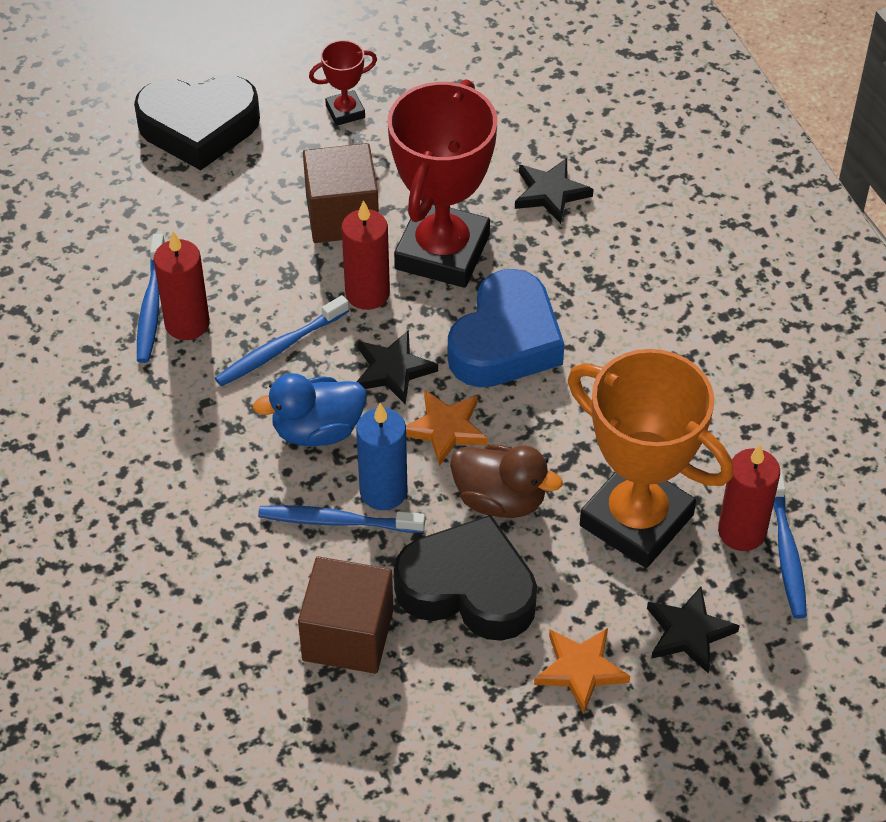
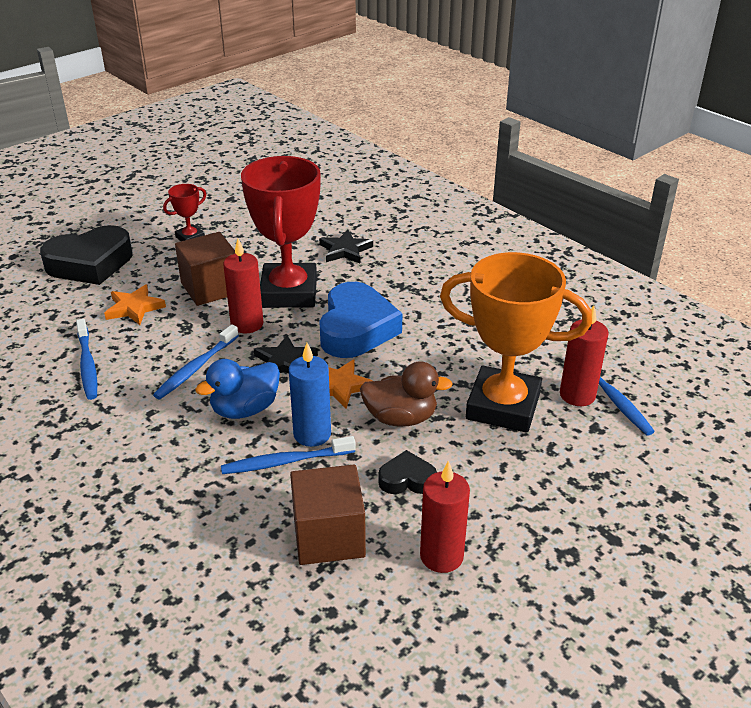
camera: 20 degrees left, 15 degrees down
red candle [154,231,210,340] -> red candle moved to [420,460,470,573]
black heart [394,515,537,641] -> black heart [378,450,437,494], size x0.49
orange star [534,628,630,714] -> orange star moved to [104,285,166,325]
black star [647,587,740,674] -> none

